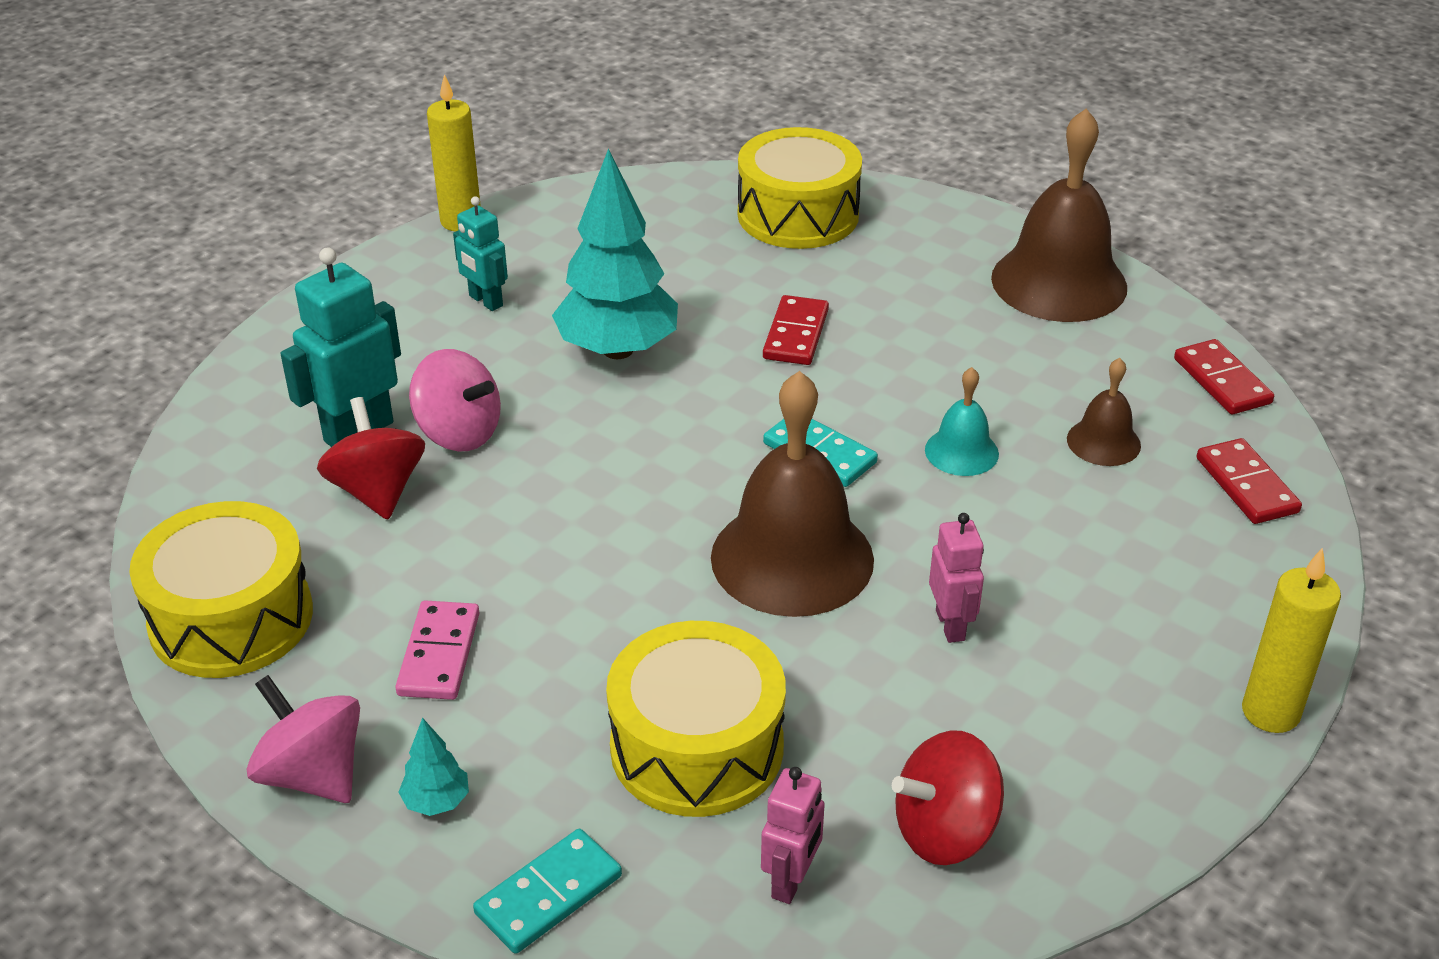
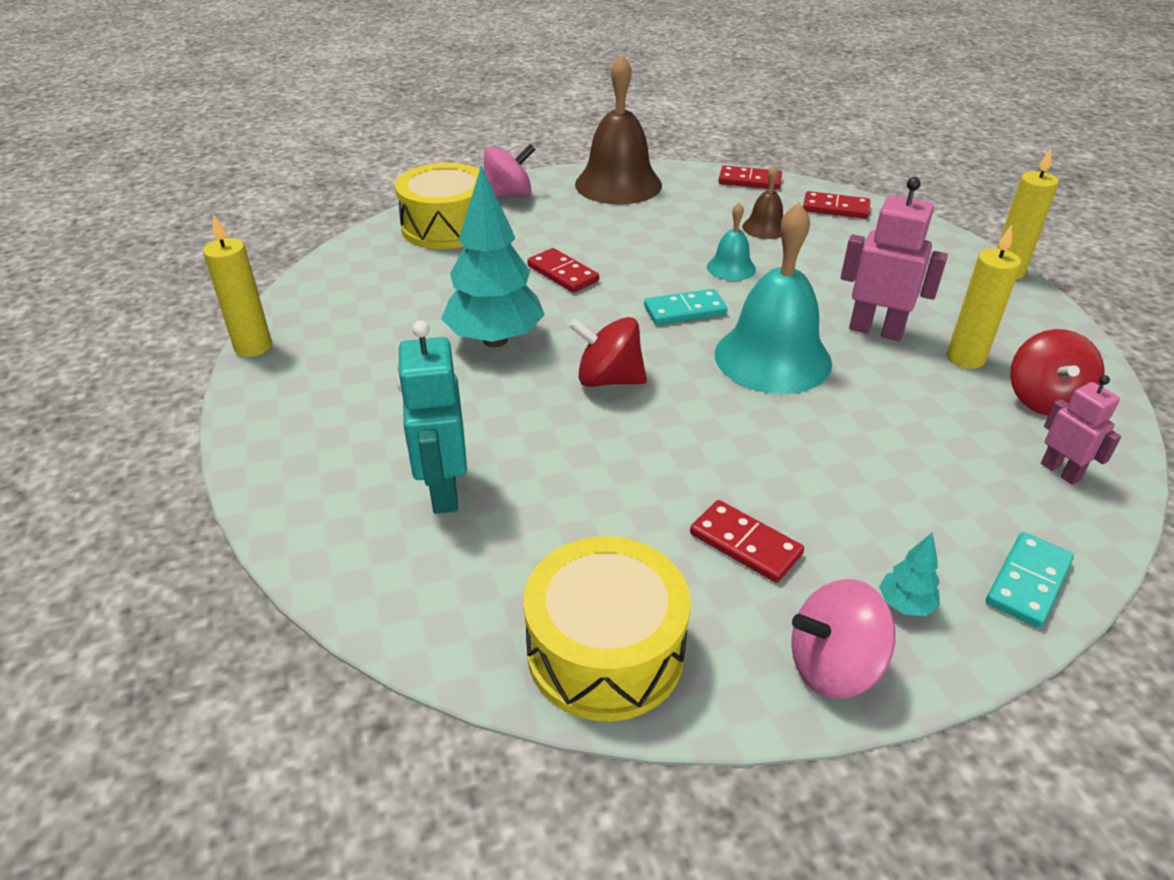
camera: 55 degrees left, 0 degrees up
red spinning top [317,397,425,520] -> red spinning top moved to [569,317,647,387]
pink domino [395,600,479,700] -> red domino [690,500,804,583]
pink spinning top [409,349,501,451] -> pink spinning top moved to [484,144,536,198]
turquoise robot [453,196,508,311] -> none
turquoise domino [473,829,622,954] -> turquoise domino turned 45 degrees clockwise [986,532,1074,628]
yellow drum [606,621,786,817] -> none
brown bell [711,371,874,617] -> turquoise bell [715,202,832,394]
pink robot [929,513,984,643] -> pink robot [841,177,948,341], size x1.64
none -> yellow candle [947,225,1021,369]

